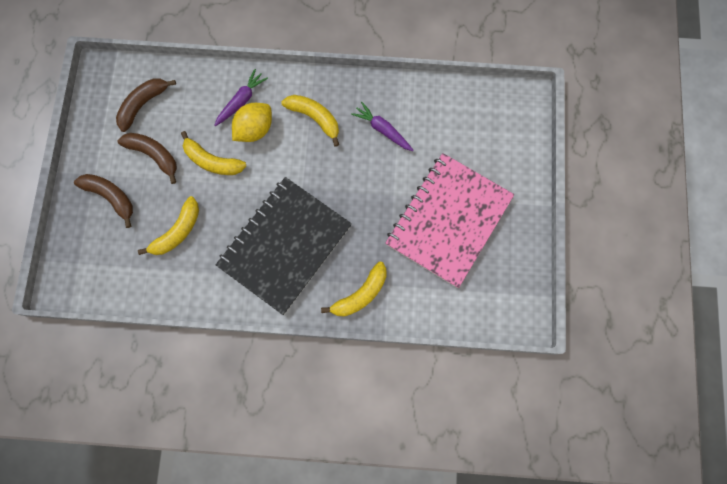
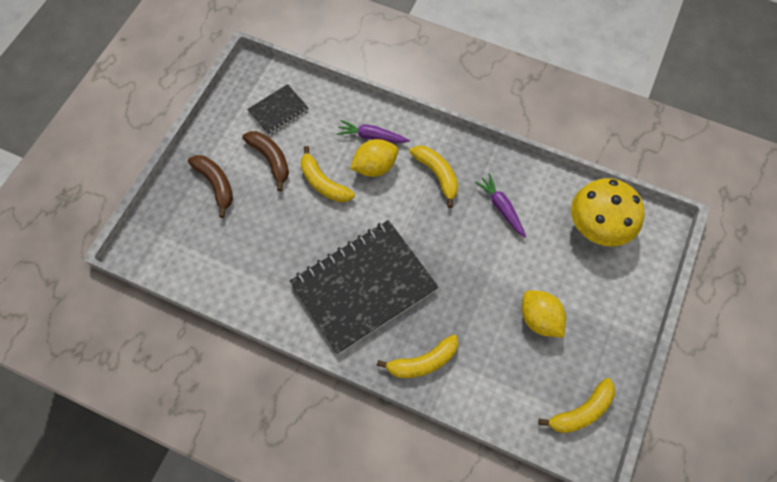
camera: 20 degrees right, 10 degrees down
brown banana [116,78,176,132] -> black notebook [247,84,309,136]
yellow banana [138,196,199,255] -> yellow banana moved to [538,378,615,433]
purple carrot [214,69,268,126] -> purple carrot turned 135 degrees counterclockwise [336,120,410,143]
pink notebook [385,153,514,288] -> yellow lemon [522,290,566,338]
none -> yellow mushroom [571,178,645,247]

